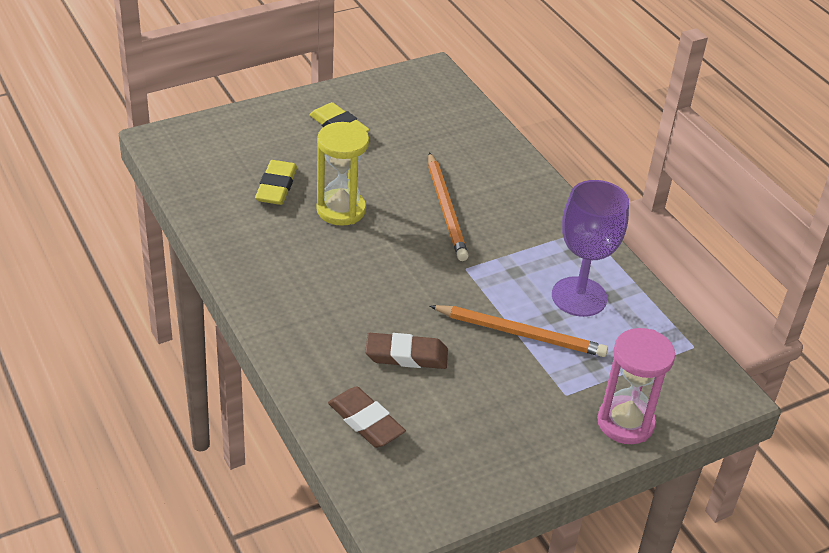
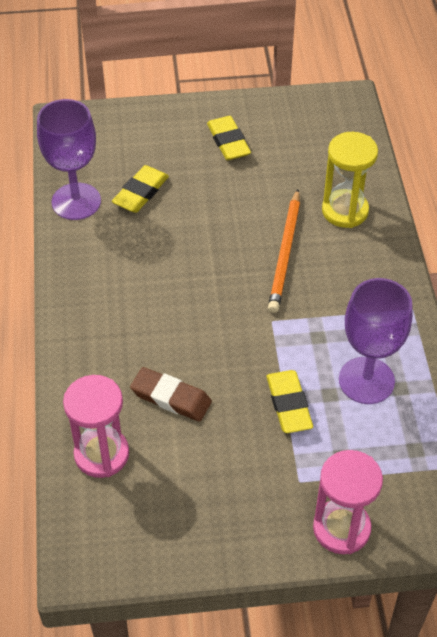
camera: 25 degrees right, 10 degrees up
yellow hourglass [316,122,369,226] -> yellow hourglass moved to [322,132,378,228]
brown eraser [328,387,406,448] -> pink hourglass [63,375,129,478]
orange pencil [430,305,608,357] -> yellow eraser [266,370,313,433]
none -> purple goblet [37,99,101,220]

